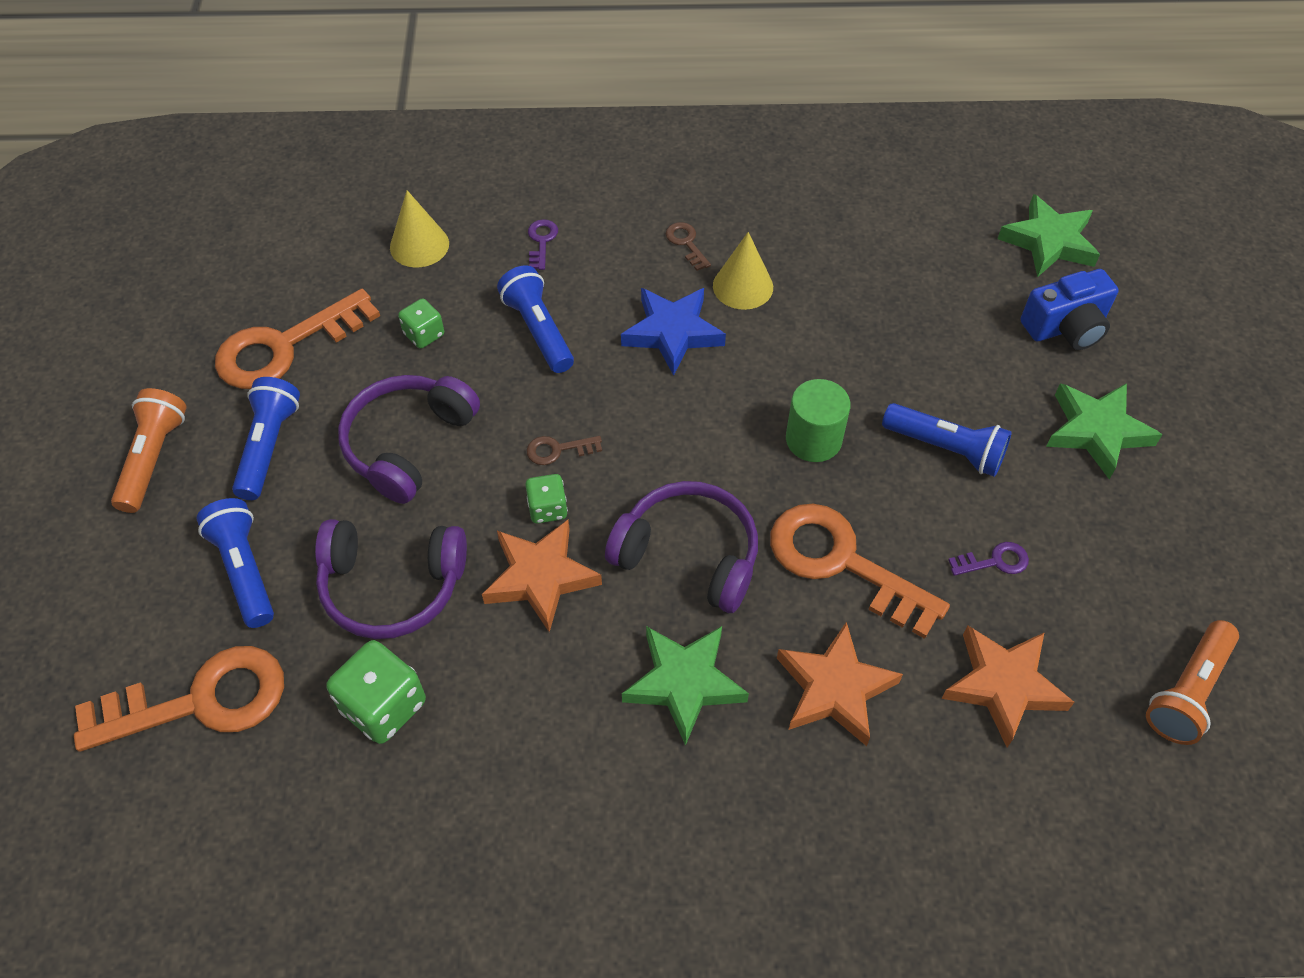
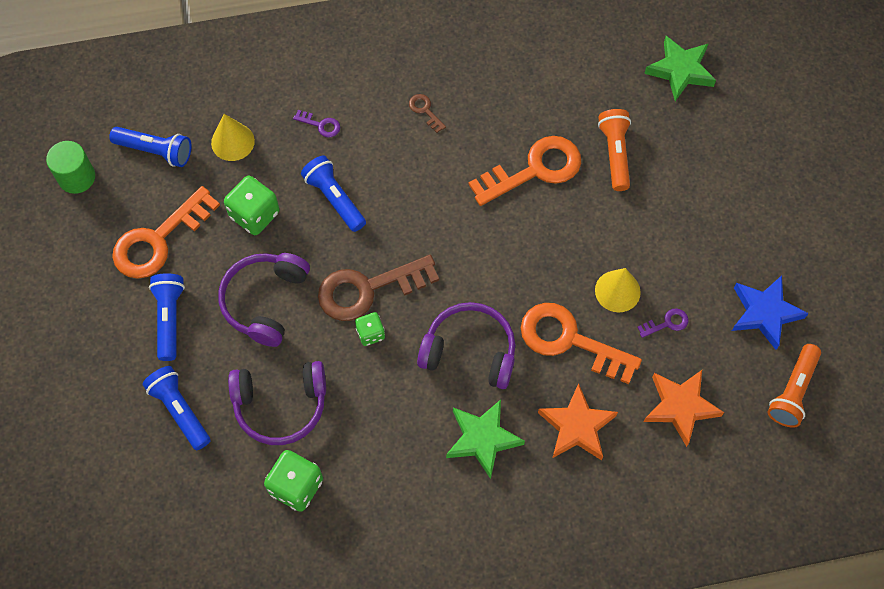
camera: 10 degrees left, 10 degrees up
orange key [74,646,284,752] -> orange key moved to [469,136,581,206]
orange flashlight [111,388,186,513] -> orange flashlight moved to [598,109,631,191]
green dice [398,299,444,349] -> green dice [224,175,280,235], size x1.70
orange star [482,520,602,632] -> none
brown key [527,436,602,465] -> brown key [318,255,439,321], size x2.36
purple key [528,219,558,270] -> purple key turned 120 degrees clockwise [293,110,340,137]
blue star [621,288,726,376] -> blue star moved to [732,275,809,350]
yellow cone [713,232,773,310] -> yellow cone moved to [595,268,641,312]
green cylinder [786,379,851,462] -> green cylinder moved to [46,141,95,194]
blue flashlight [882,403,1012,477] -> blue flashlight moved to [109,127,191,167]
blue camera [1021,269,1119,350] -> none
green star [1046,383,1162,479] -> none

